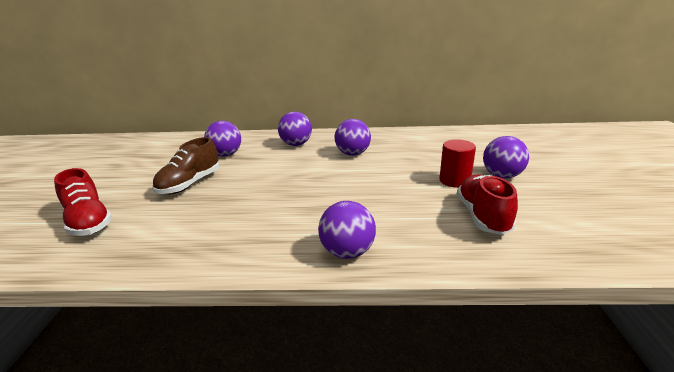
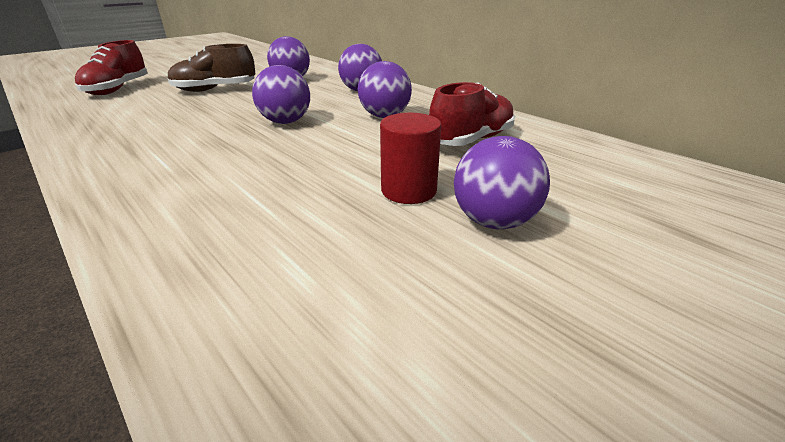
camera: 45 degrees right, 5 degrees up
purple ball [318,201,376,259] -> purple ball moved to [252,65,310,124]
red shoe [457,175,518,235] -> red shoe moved to [429,82,515,146]

